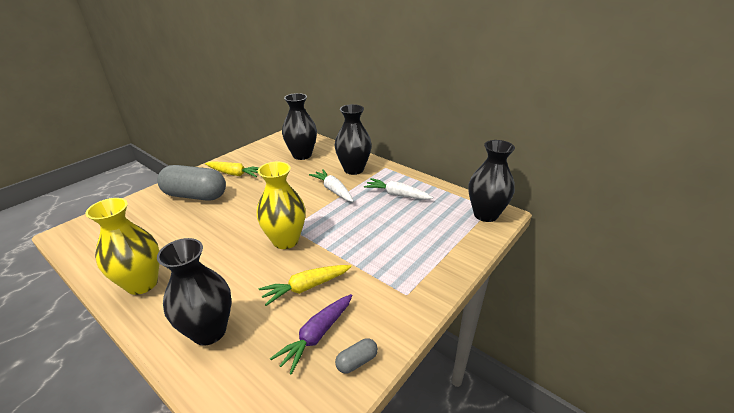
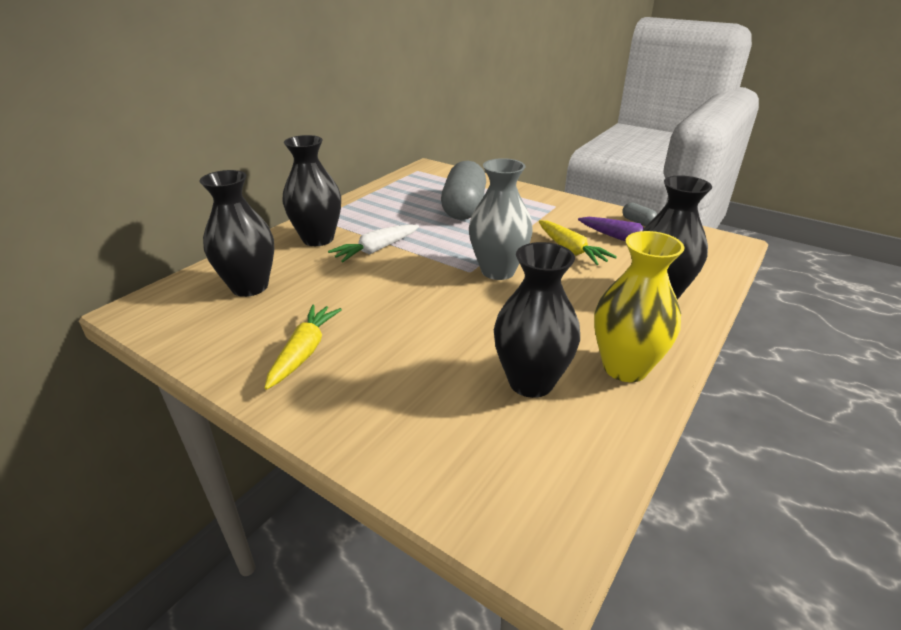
camera: 95 degrees left, 0 degrees up
grey capsule [157,165,226,201] -> grey capsule moved to [441,161,486,220]
yellow vase [256,162,306,249] -> grey vase [469,158,533,280]
white carrot [364,178,433,200] -> none
black vase [469,140,515,222] -> black vase moved to [494,242,580,398]

